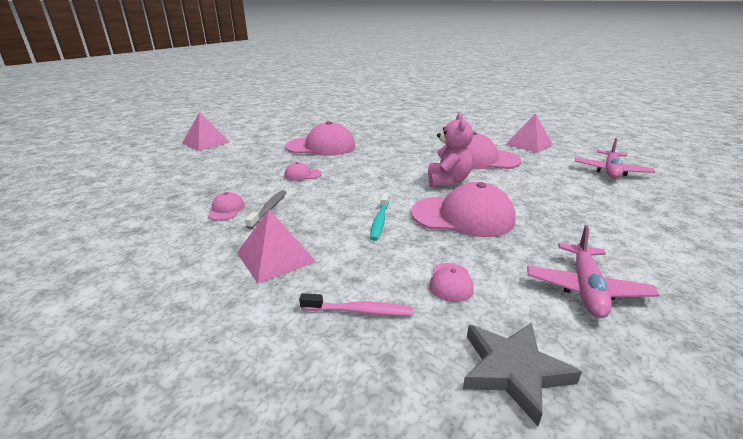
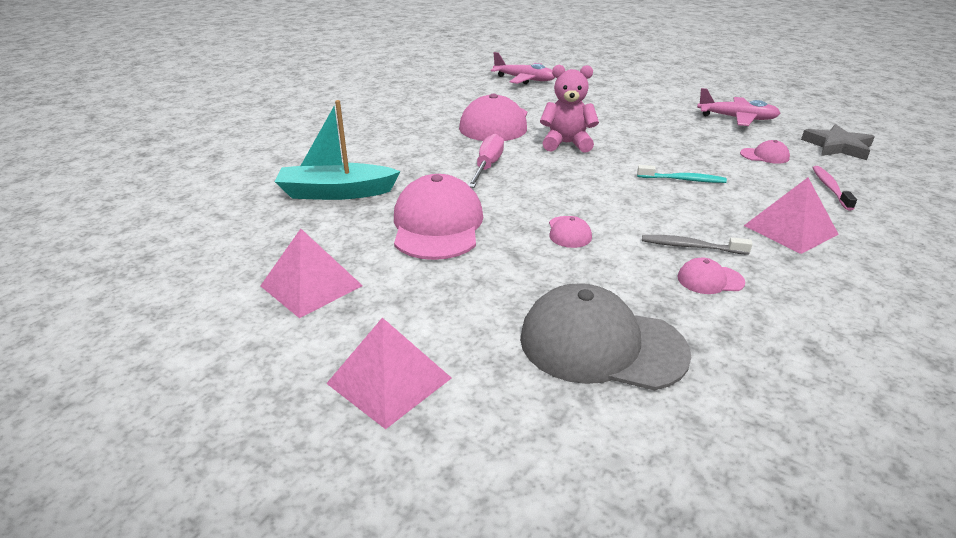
camera: 90 degrees left, 5 degrees up
pink cap [411,182,516,237] -> none
pink pyramid [505,113,553,153] -> pink pyramid moved to [260,229,363,318]
none -> turquoise boat [275,100,401,200]
none -> pink screwdriver [468,134,504,188]
none -> grey cap [520,283,691,390]

